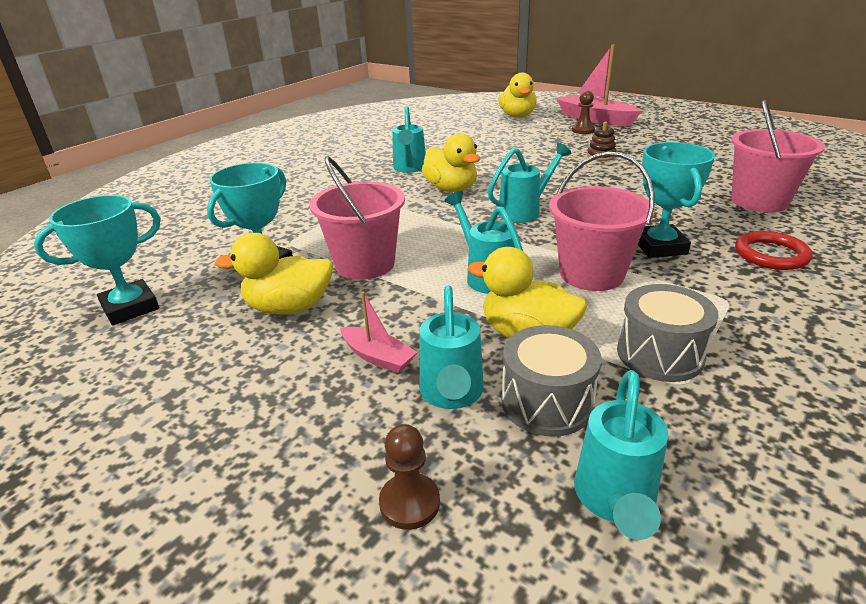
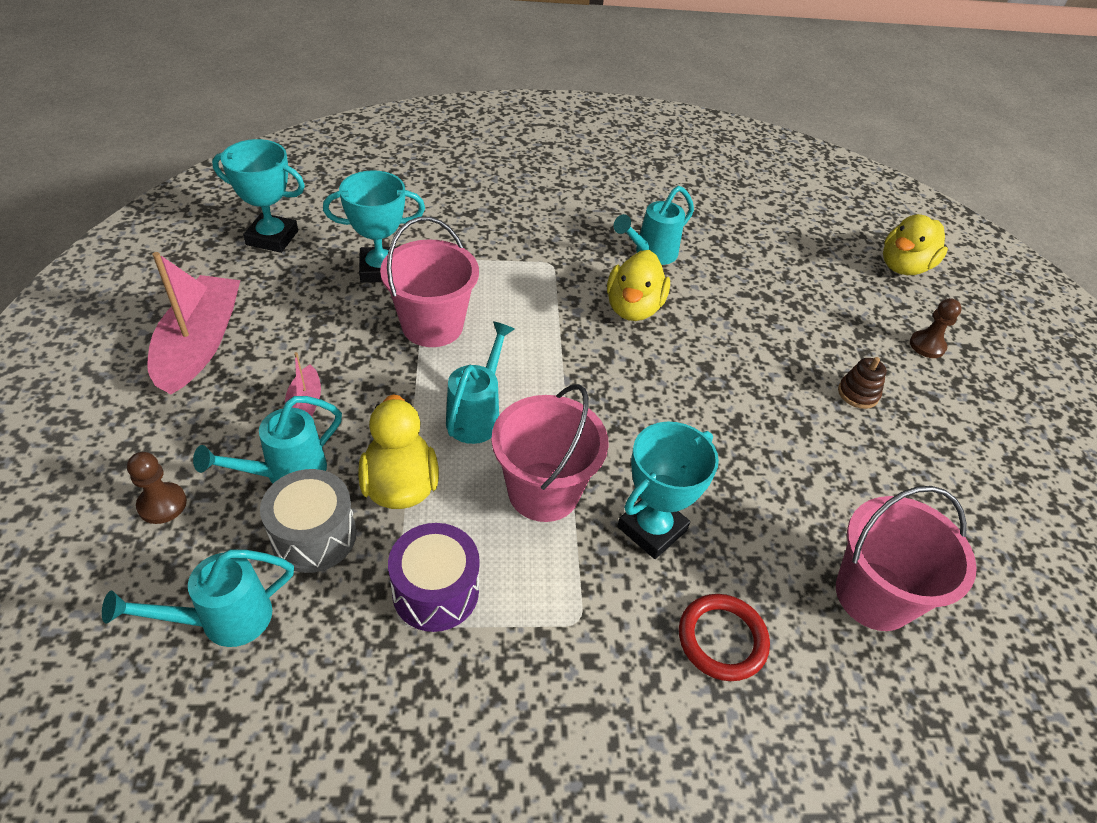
camera: 45 degrees right, 15 degrees up
yellow duck [215,233,333,315] -> none
turquoise watering can [488,143,571,223] -> none
pink boat [557,44,642,127] -> pink boat moved to [147,252,240,394]
grey drum [617,284,719,382] -> purple drum [388,523,480,632]

